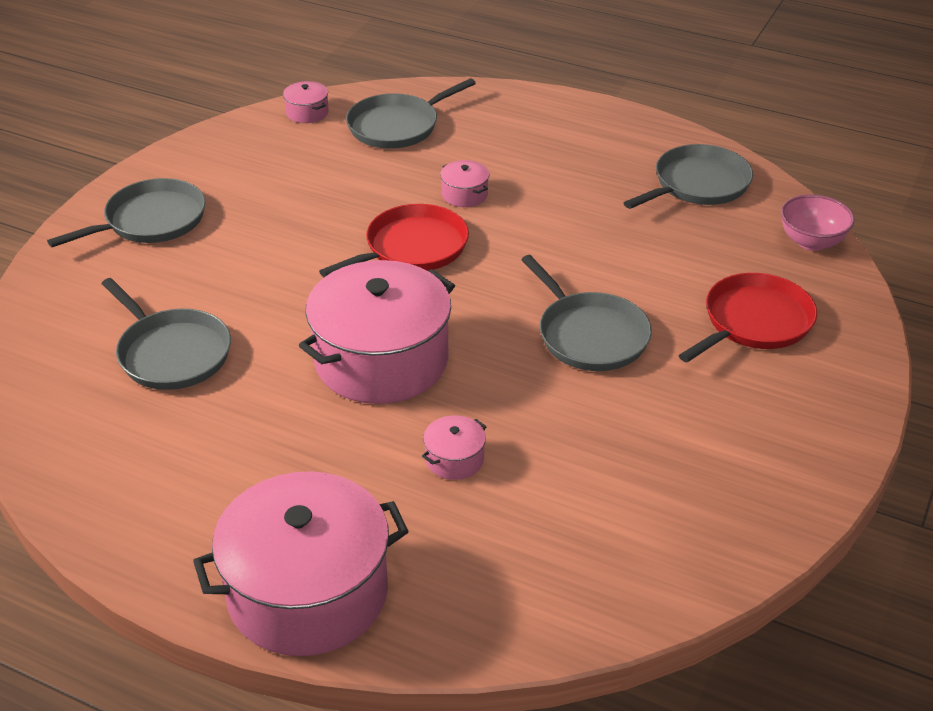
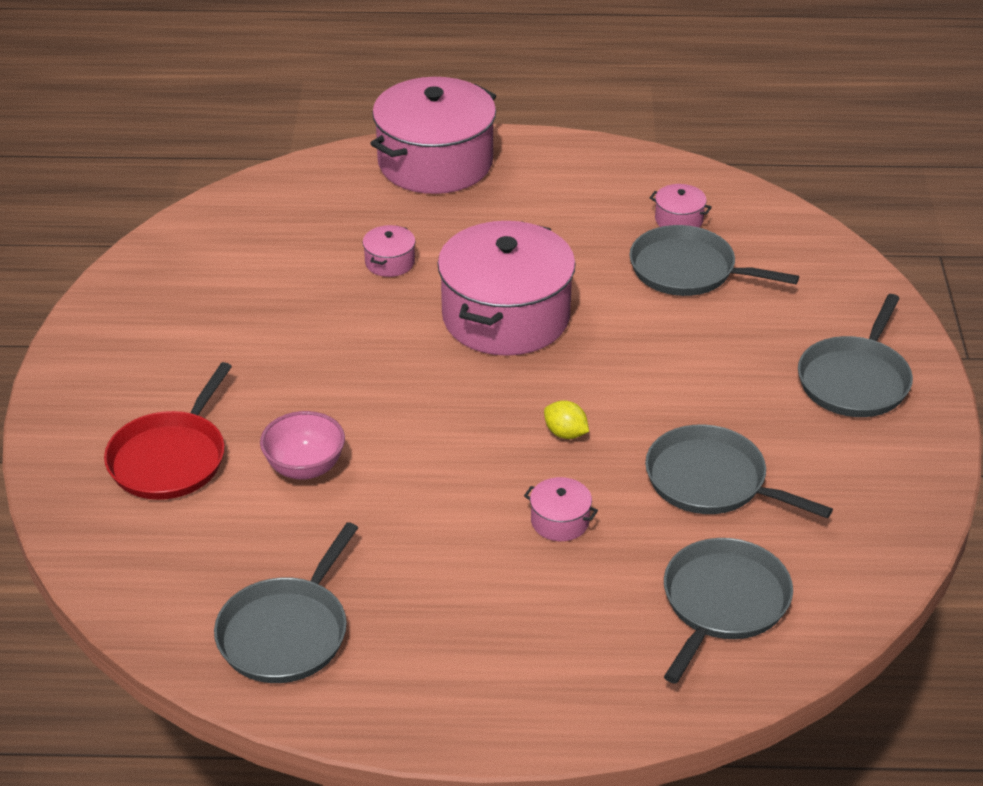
camera: 155 degrees right, 0 degrees up
pink pot [283,81,329,123] -> pink pot moved to [650,184,712,228]
red pan [319,204,469,277] -> yellow lemon [544,400,589,439]
grey pan [521,255,652,371] -> grey pan moved to [645,424,833,518]
pink bowl [781,194,855,251] -> pink bowl moved to [260,411,345,480]

